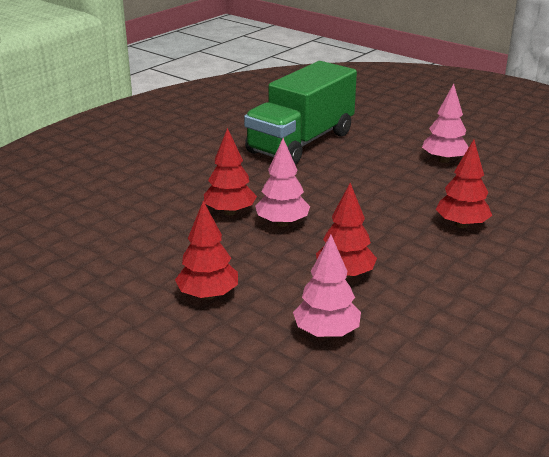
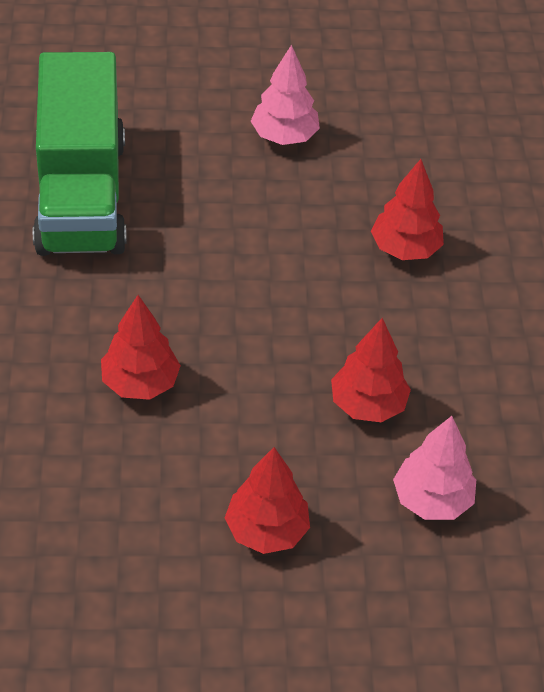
camera: 45 degrees left, 20 degrees up
pink tree [255,138,310,227] -> none

